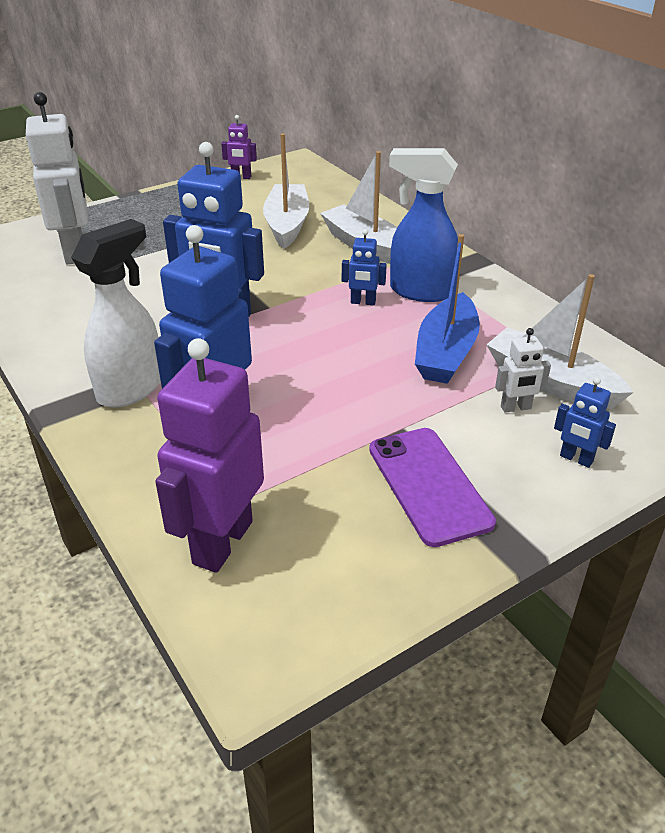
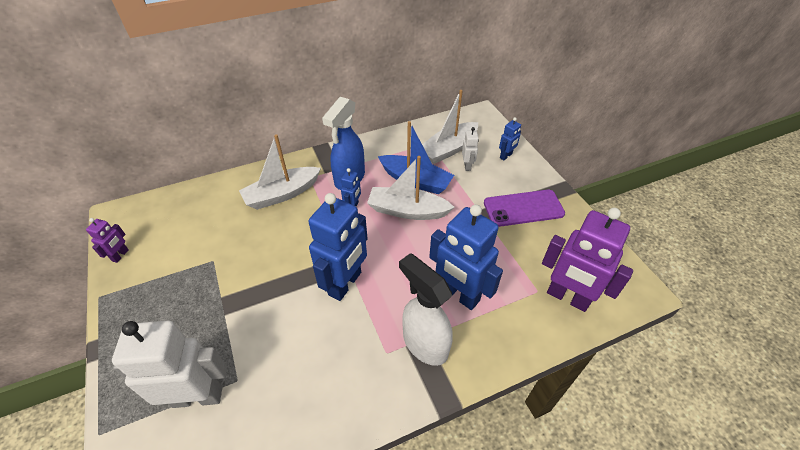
camera: 80 degrees left, 10 degrees up
white boat [263,133,309,249] -> white boat moved to [367,156,454,220]

